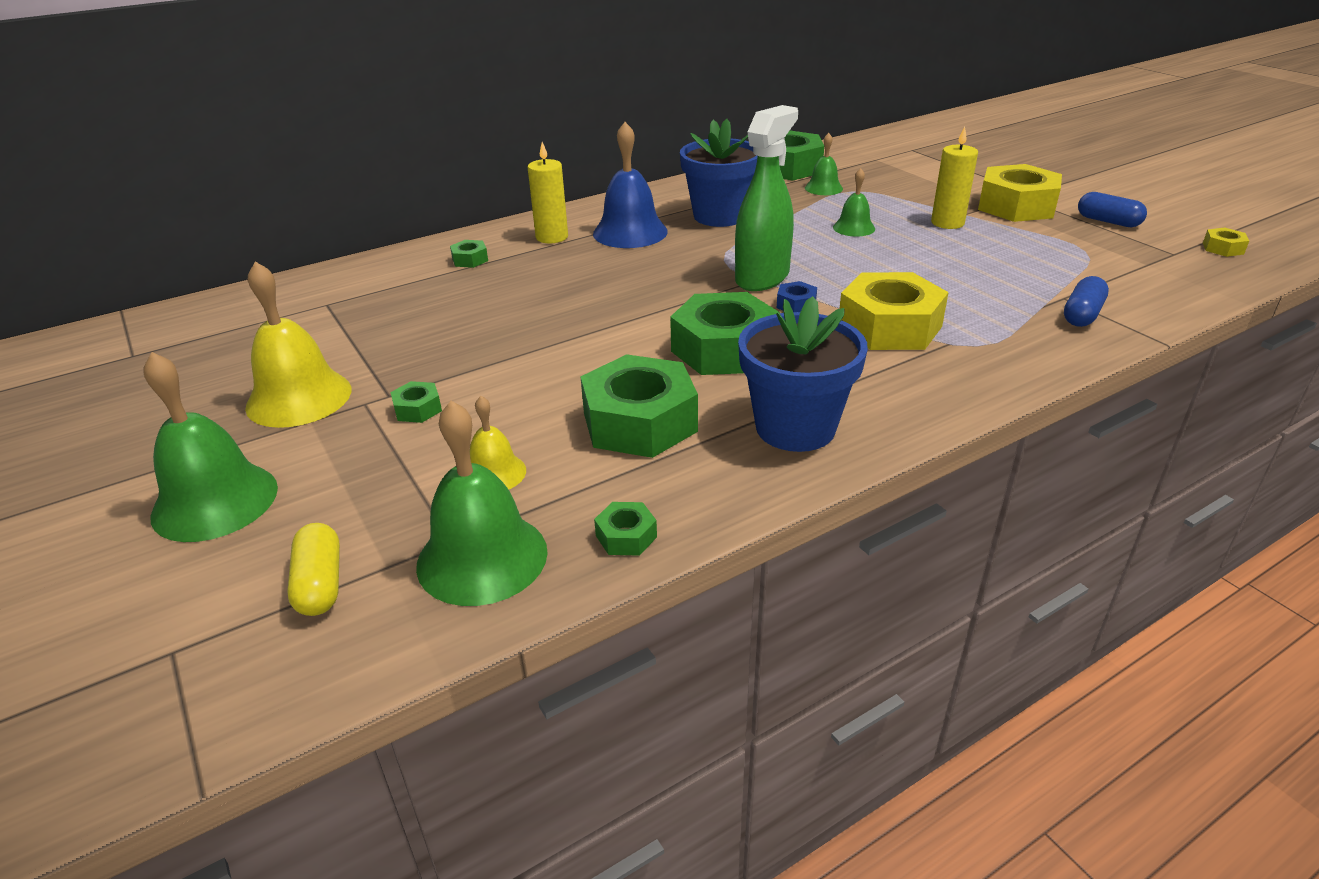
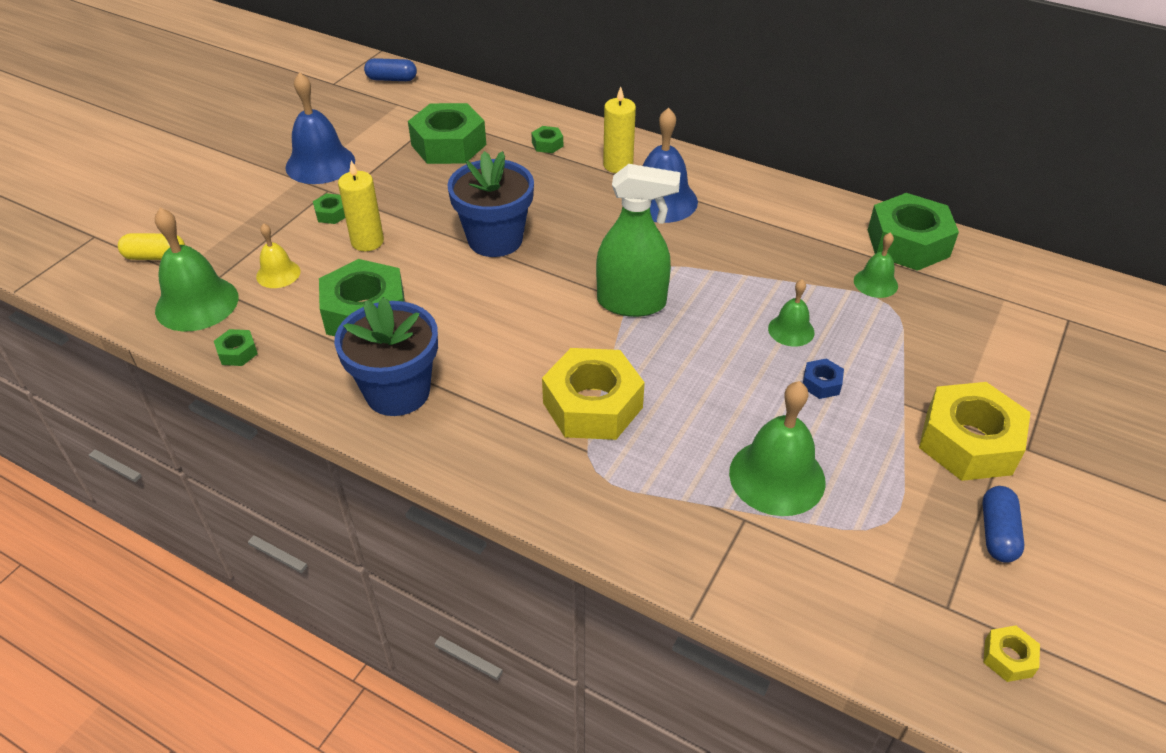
camera: 60 degrees right, 10 degrees up
green bell [144,352,278,542] -> green bell moved to [729,381,825,516]
yellow bell [245,261,351,428] -> blue bell [285,72,355,184]
yellow capsule [287,523,340,616] -> yellow capsule turned 45 degrees clockwise [118,233,185,260]
green nut [670,292,780,375] -> green nut moved to [408,103,486,164]
blue flower pot [680,119,758,227] -> blue flower pot moved to [447,151,534,257]
blue nut [777,281,817,312] -> blue nut moved to [803,358,844,399]
yellow candle [931,127,978,229] -> yellow candle moved to [338,161,384,251]
blue capsule [1064,276,1109,327] -> blue capsule moved to [364,58,417,81]

